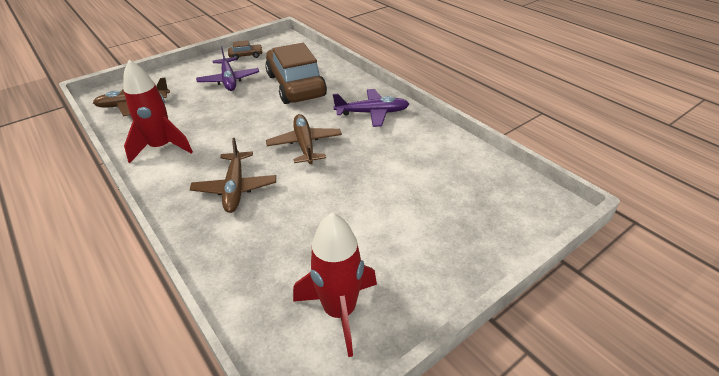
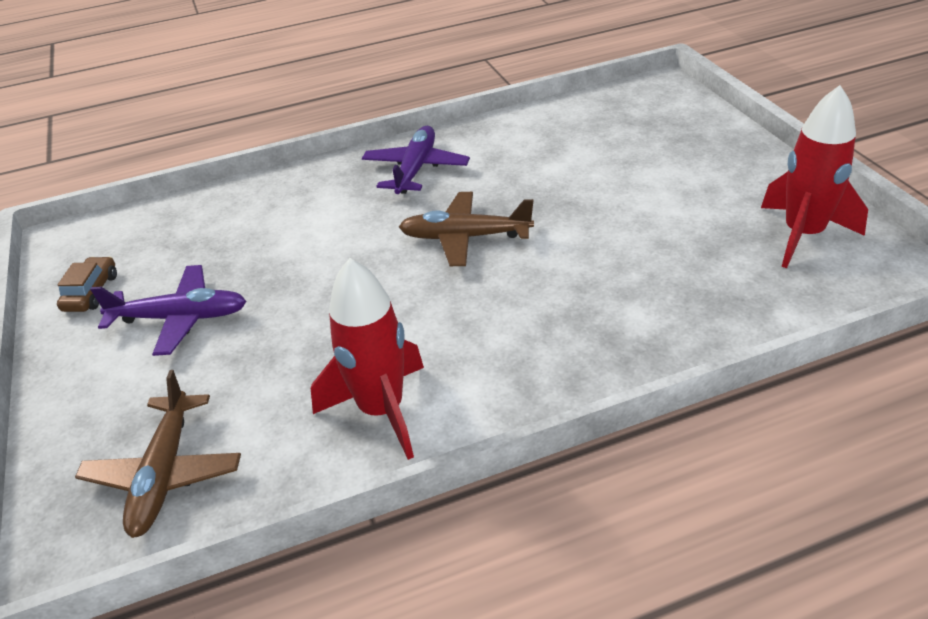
camera: 70 degrees left, 0 degrees up
brown plane [190,138,276,213] -> none
brown car [265,43,327,104] -> none

